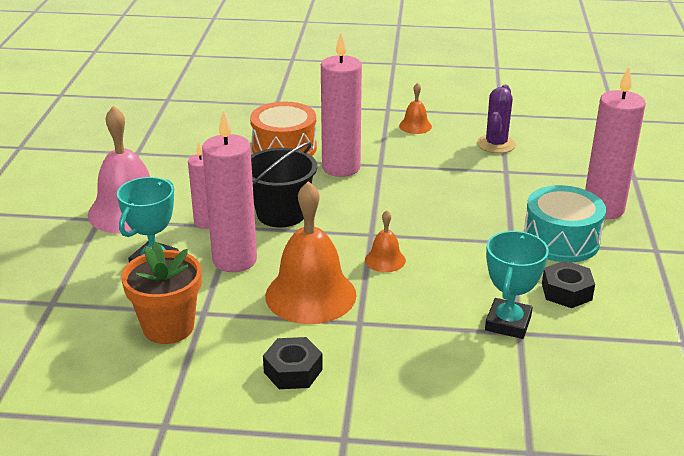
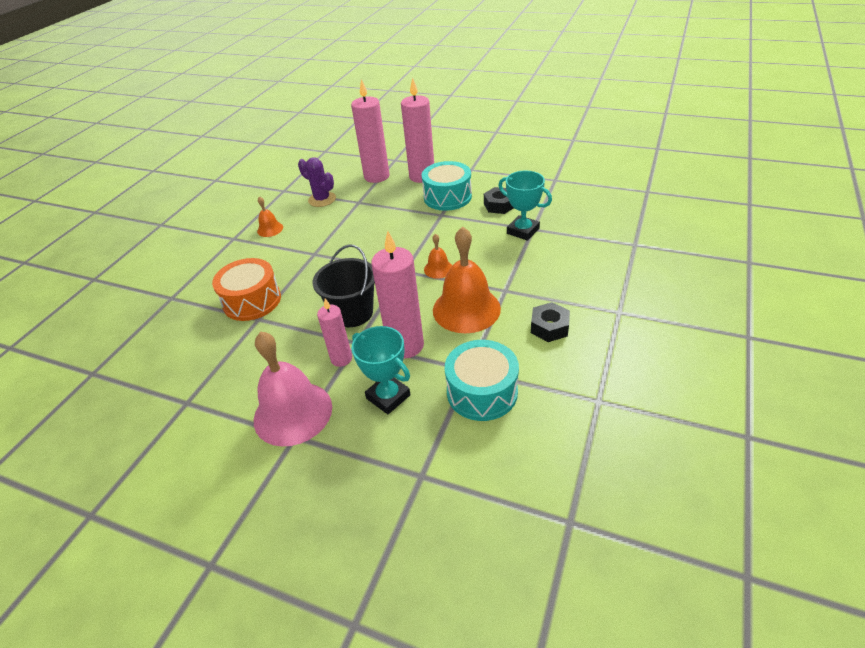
camera: 70 degrees left, 10 degrees up
orange flower pot [121,241,202,344] -> turquoise drum [445,340,519,421]
pink candle [321,32,362,177] -> pink candle moved to [351,79,389,183]

